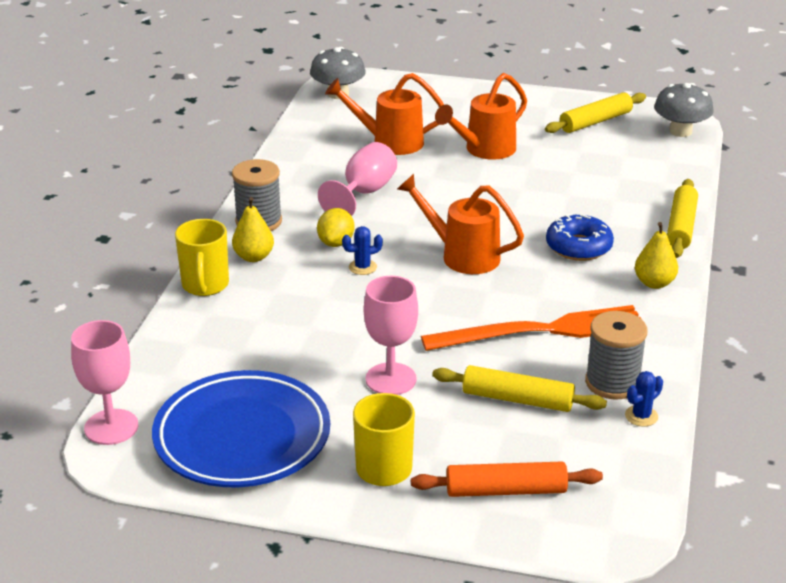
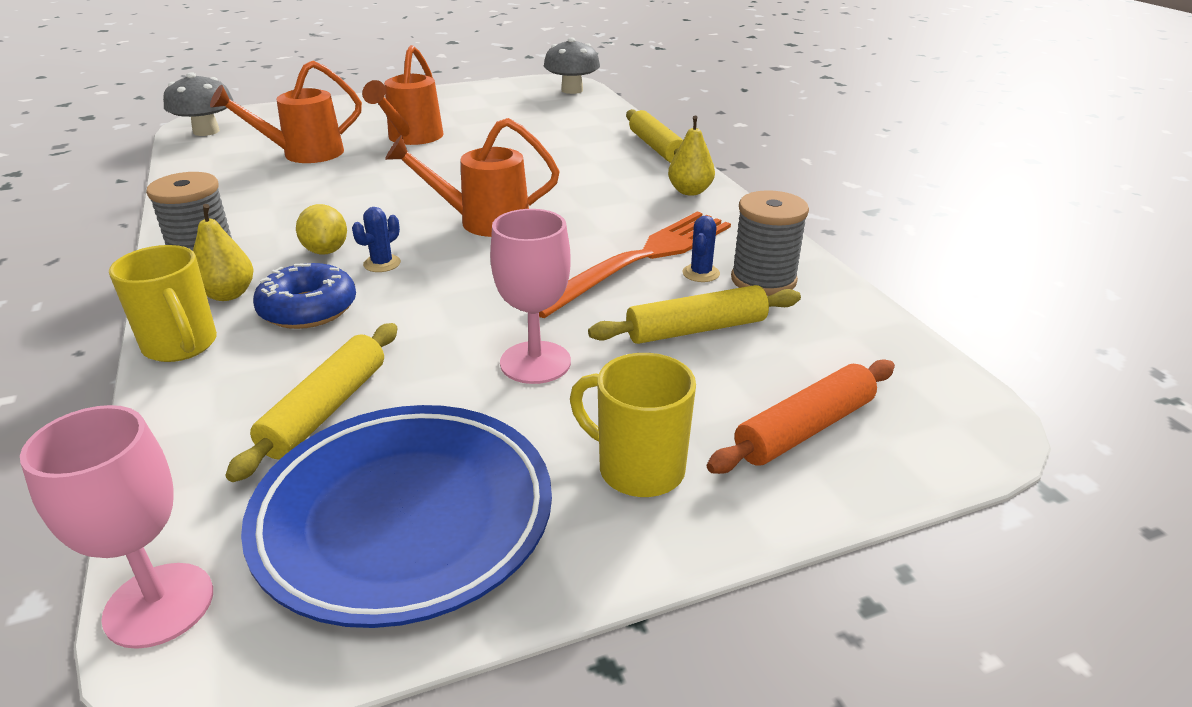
camera: 35 degrees left, 0 degrees up
pink goblet [318,142,397,216] -> none
yellow rolling pin [545,93,646,133] -> yellow rolling pin moved to [225,323,398,482]
blue donut [546,214,614,261] -> blue donut moved to [253,263,356,329]
blue cactus [625,371,663,427] -> blue cactus moved to [682,216,720,282]

